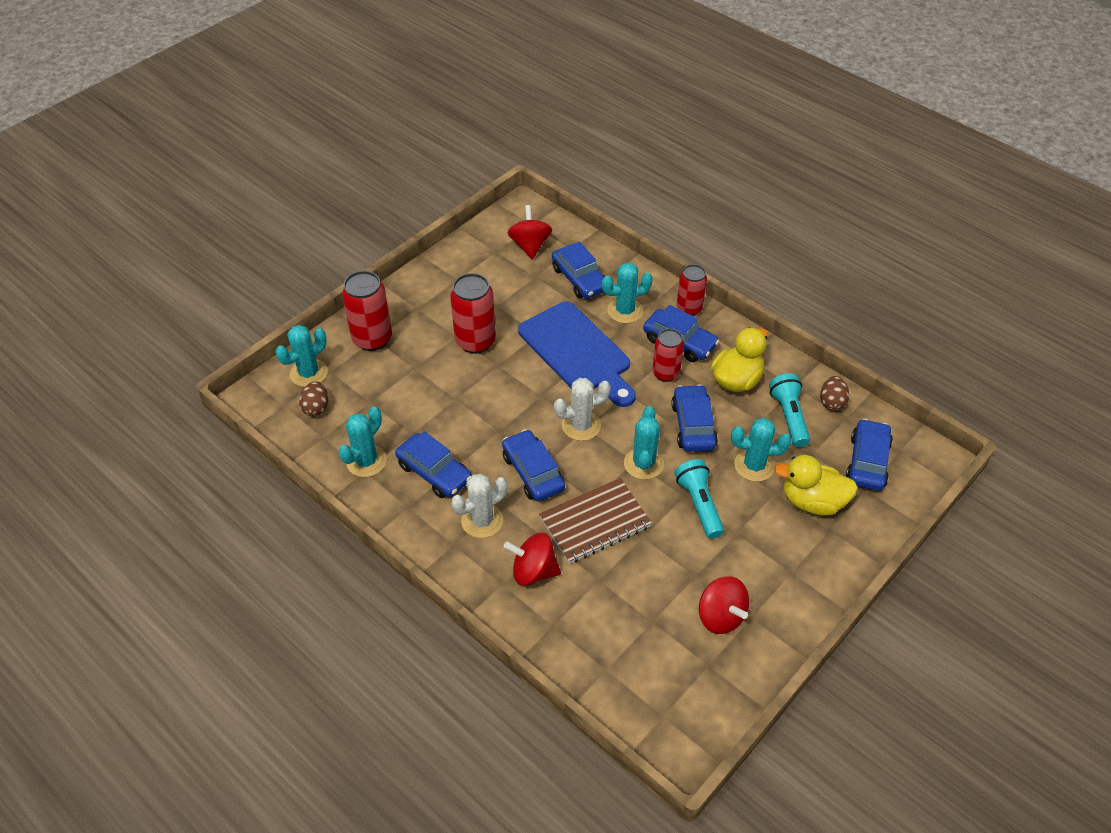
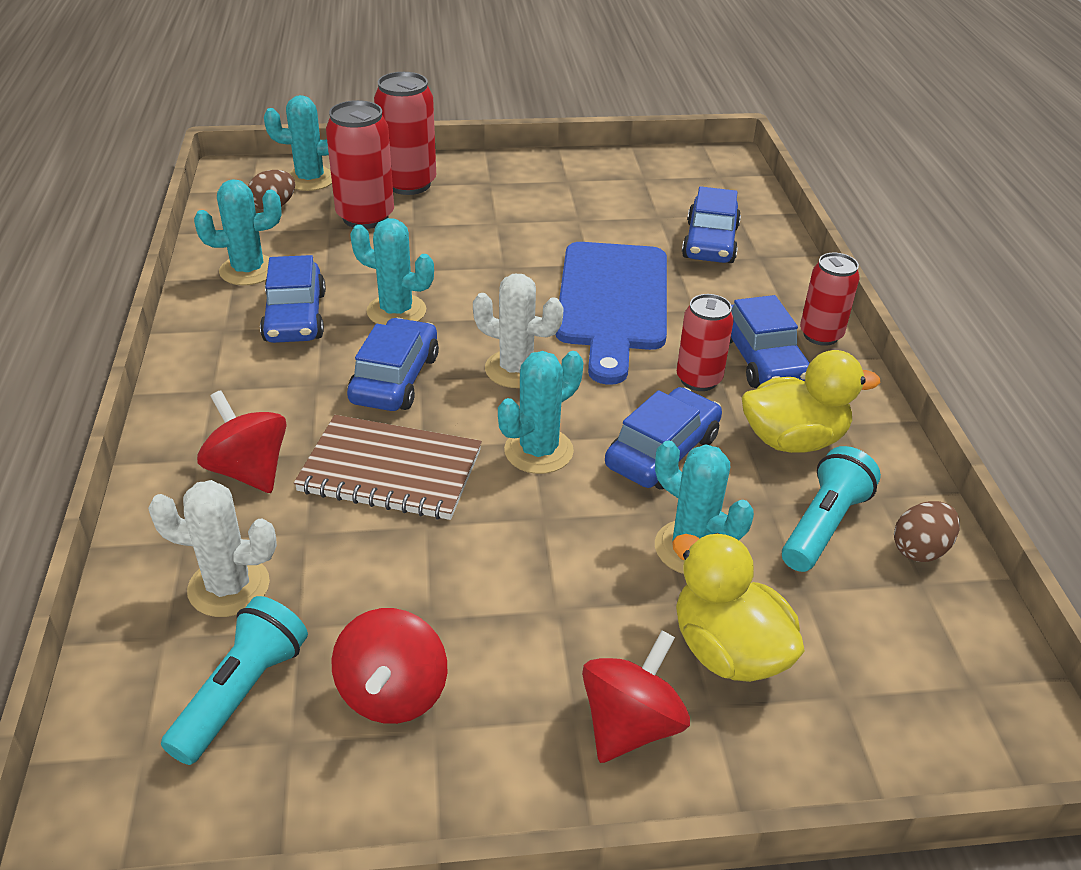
camera: 40 degrees right, 10 degrees down
red can [450,273,496,354] -> red can moved to [326,100,394,229]
white cactus [451,473,507,538] -> white cactus moved to [148,480,277,617]
red spinning top [507,205,552,259] -> red spinning top moved to [582,630,690,763]
turquoise cactus [602,263,653,324] -> turquoise cactus moved to [350,218,434,325]
turquoise flashlight [675,459,724,539] -> turquoise flashlight moved to [161,596,308,765]
blue car [846,419,893,491] -> none

